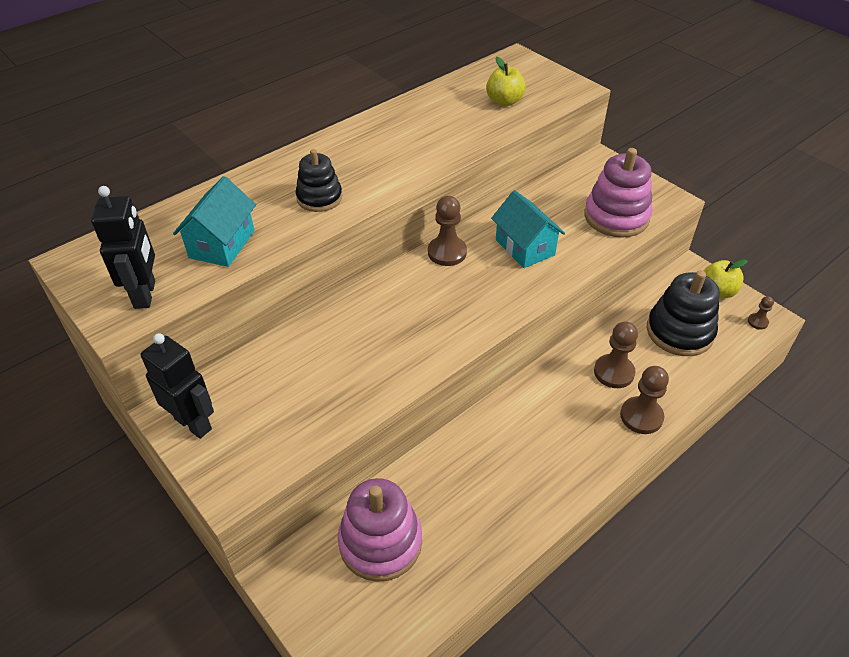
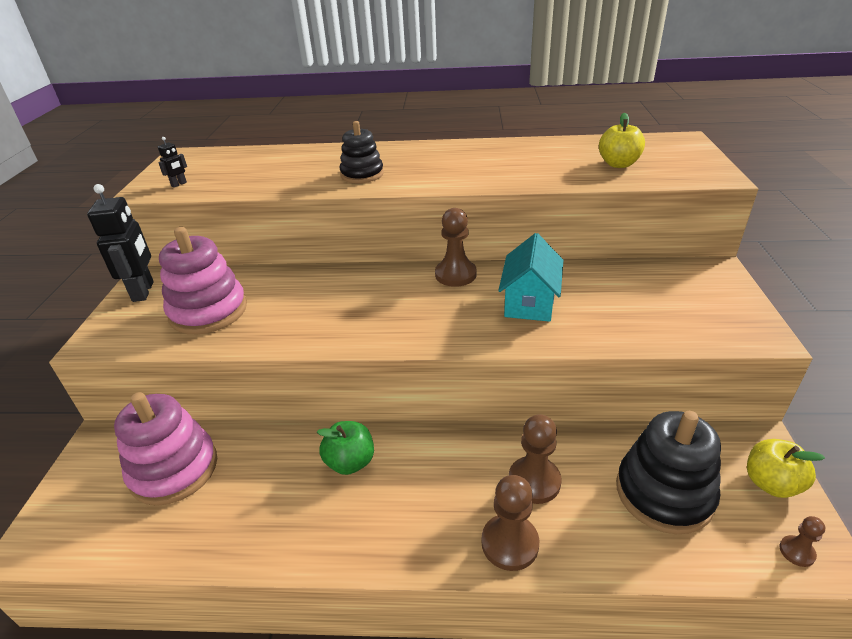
camera: 45 degrees right, 10 degrees down
black robot [91,186,155,309] -> black robot [158,137,187,188], size x0.44
turquoise house [173,176,256,267] -> none
pink stacking toy [584,148,653,238] -> pink stacking toy moved to [159,227,247,334]
none -> green apple [317,421,374,475]

